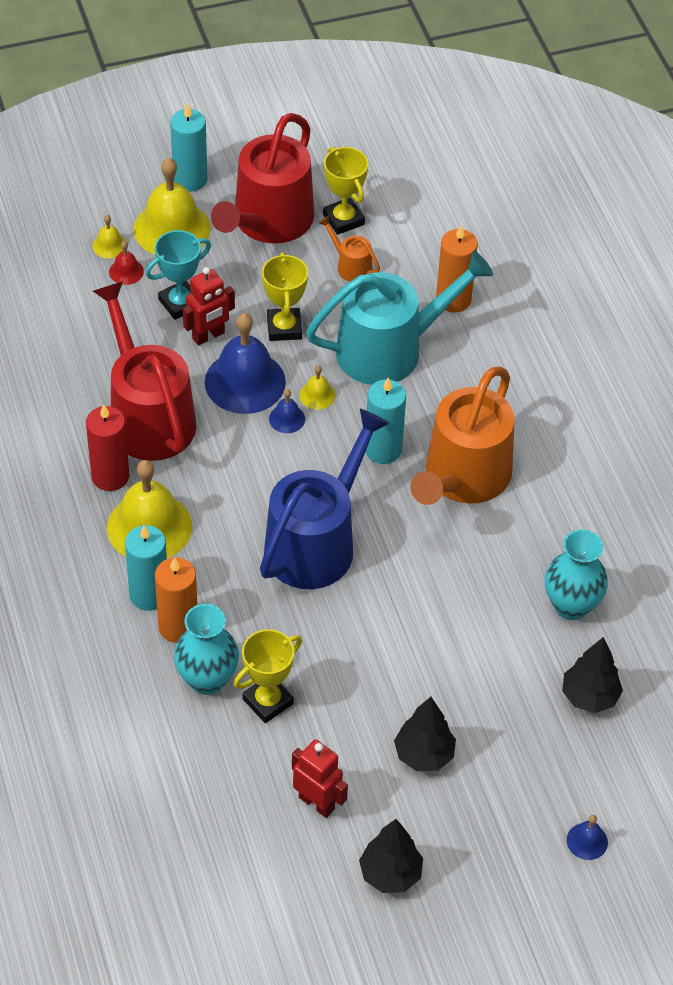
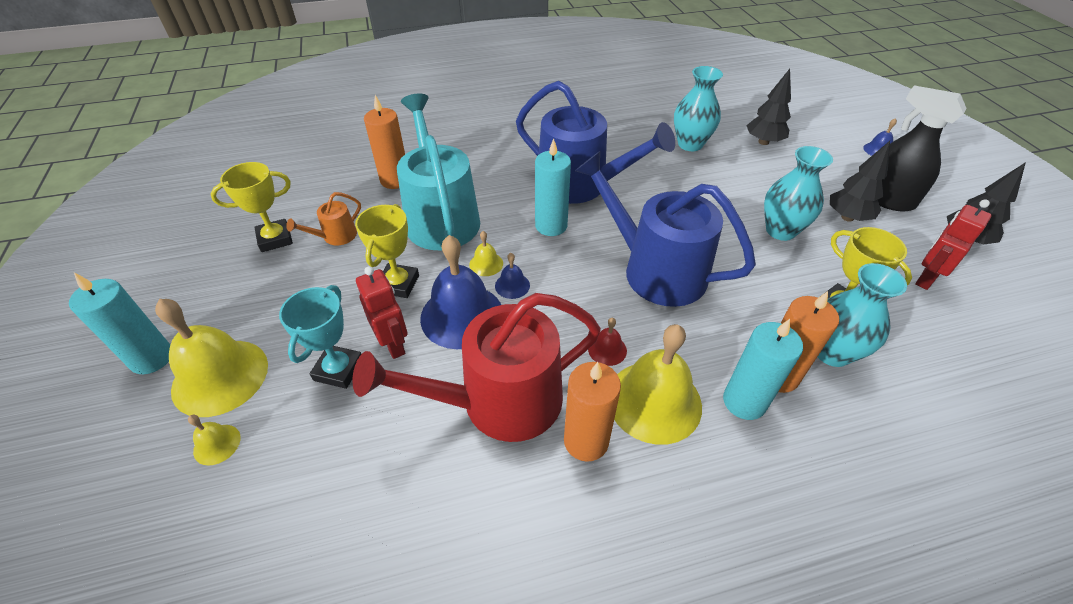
camera: 85 degrees left, 5 degrees down
red candle [86,405,129,491] -> orange candle [564,362,621,462]
red bell [109,241,144,285] -> red bell moved to [588,318,627,366]
turquoise trophy [145,230,211,320] -> turquoise trophy turned 45 degrees clockwise [279,285,361,389]
red watering can [211,113,314,244] -> none
yellow trophy [262,252,308,341] -> yellow trophy turned 75 degrees counterclockwise [355,204,419,298]
orange watering can [410,366,515,505] -> blue watering can [516,81,675,204]
none -> turquoise vase [764,146,833,241]
none -> black spray bottle [878,85,967,212]

